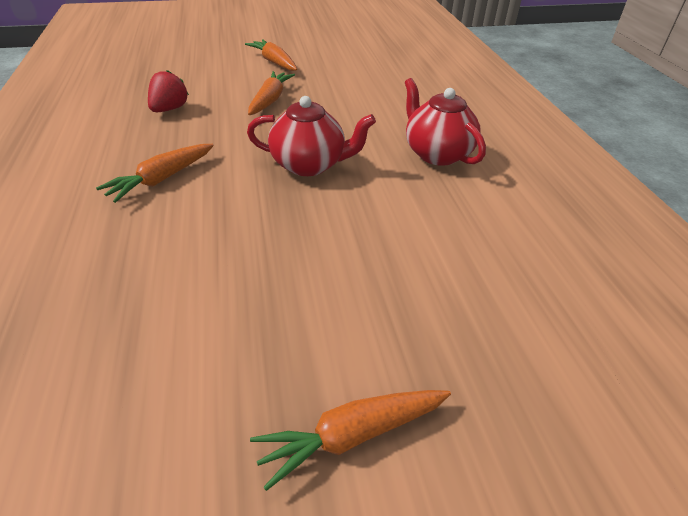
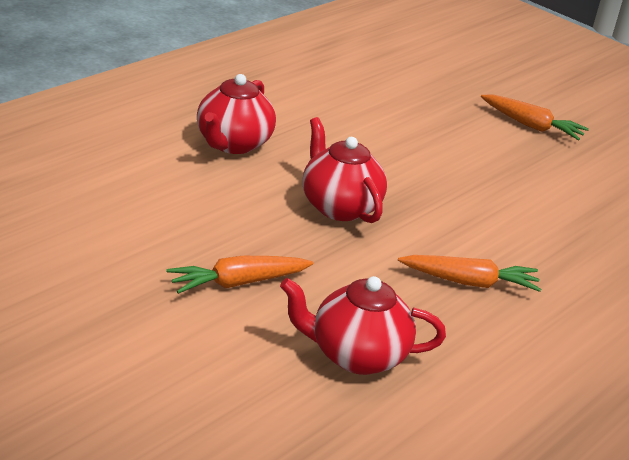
camera: 130 degrees left, 10 degrees down
red strawberry [148,70,189,112] -> red teapot [280,276,446,375]
orange carrot [245,39,297,71] -> none

